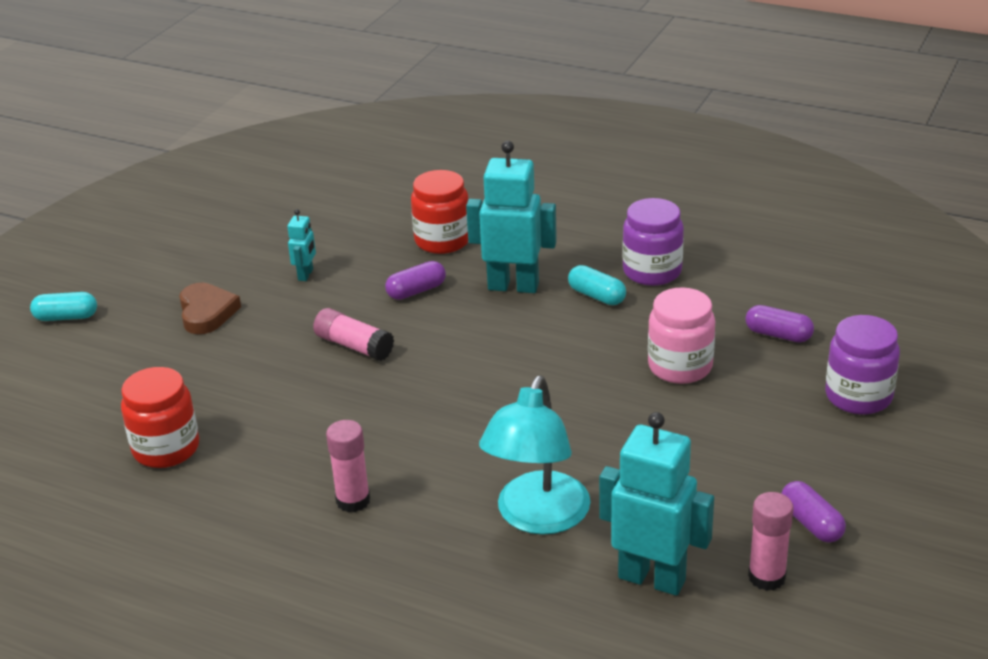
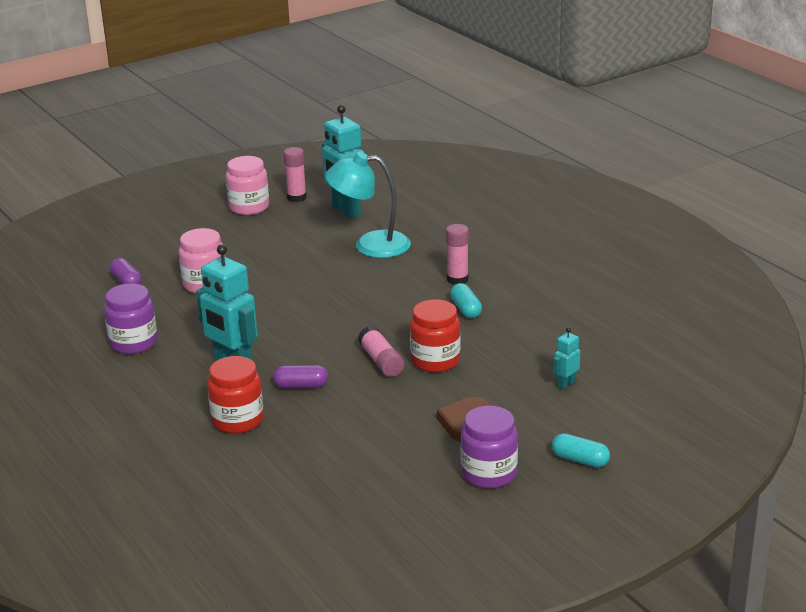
camera: 150 degrees left, 5 degrees down
red jar [121,367,199,468] -> red jar moved to [410,299,461,372]
turquoise robot [287,209,316,281] -> turquoise robot moved to [553,327,580,390]
turquoise lamp [479,375,591,535] -> turquoise lamp turned 135 degrees counterclockwise [325,152,411,258]
turquoise capsule [568,265,626,305] -> turquoise capsule moved to [450,283,482,318]
purple capsule [781,481,846,542] -> pink jar [226,156,269,215]
purple jar [825,315,900,415] -> purple jar moved to [461,406,518,489]

